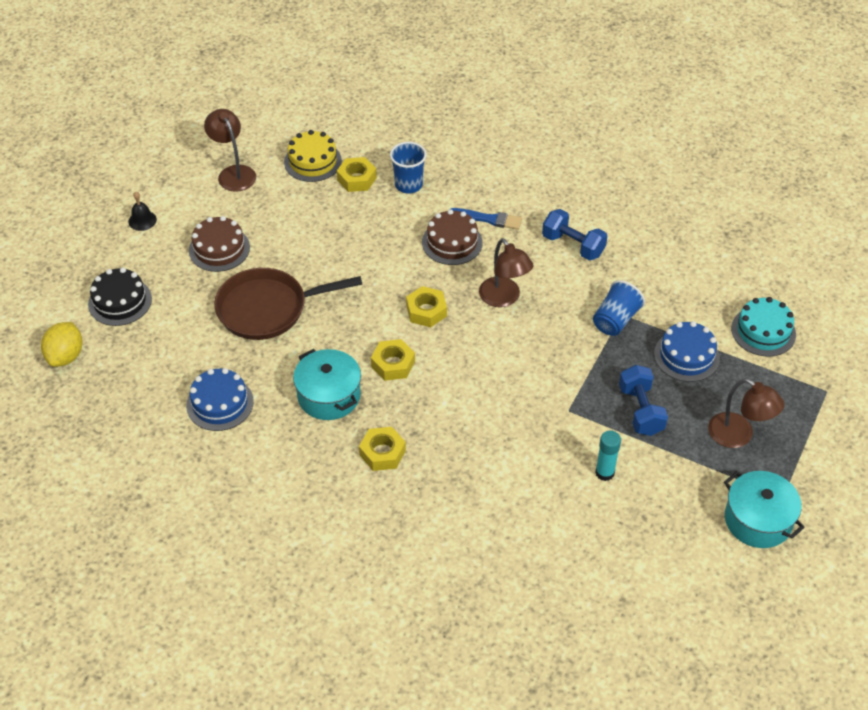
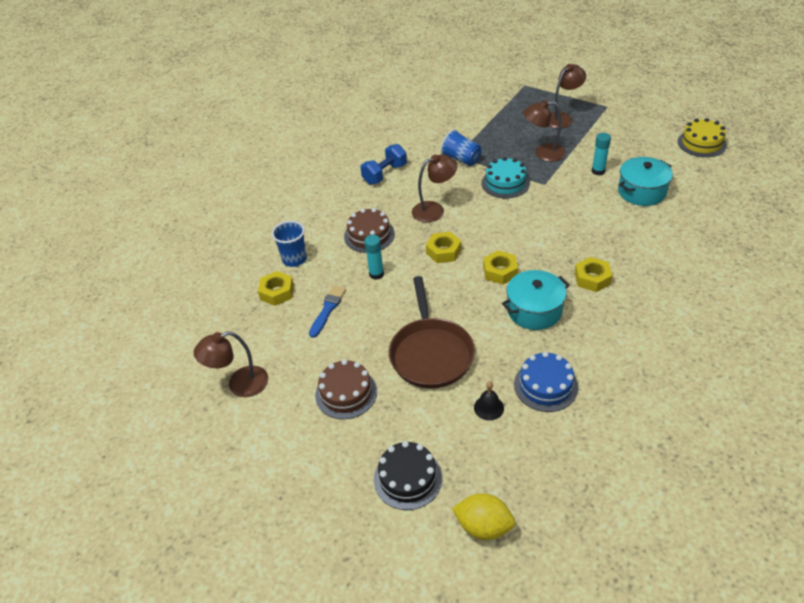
camera: 80 degrees left, 5 degrees down
black bell [128,192,157,231] -> black bell moved to [474,381,504,421]
yellow cake [284,130,342,182] -> yellow cake moved to [677,118,727,157]
blue brush [451,208,522,230] -> blue brush moved to [309,286,346,338]
blue dumbbell [619,365,668,436] -> brown lamp [523,100,566,162]
blue cake [654,321,720,382] -> none
turquoise pot [724,471,805,548] -> turquoise pot moved to [618,157,673,206]
turquoise cake [731,297,796,357] -> turquoise cake moved to [482,157,530,198]
none -> turquoise glue stick [364,235,384,280]

